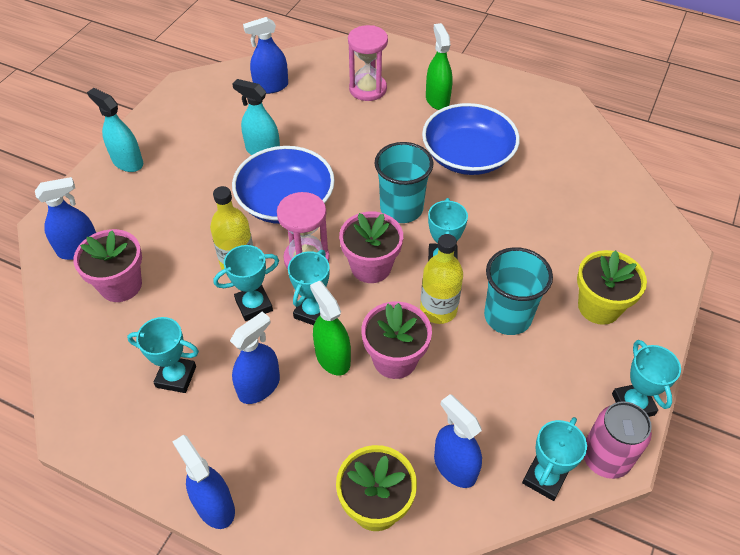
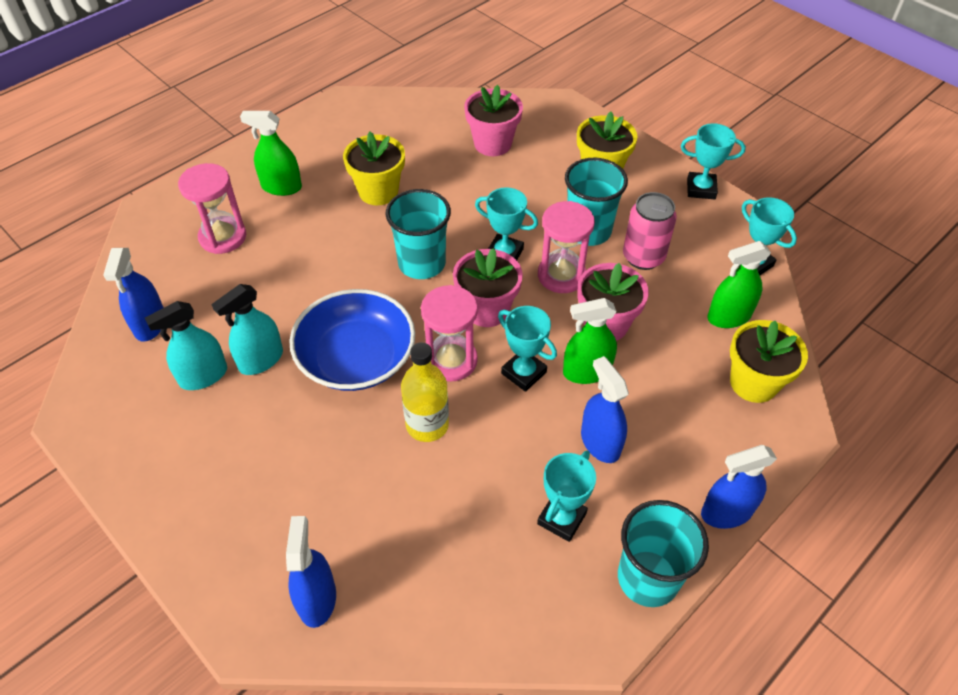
camera: 70 degrees left, 0 degrees up
pink flower pot [73,229,142,302] -> pink flower pot moved to [464,85,523,156]
turquoise spray bottle [87,88,143,172] -> turquoise spray bottle moved to [145,301,227,390]
turquoise trophy [214,245,279,321] -> none
yellow bottle [420,234,463,324] -> pink hourglass [538,201,595,293]
blue bowl [422,103,520,175] -> yellow flower pot [343,132,405,205]
blue spray bottle [434,394,482,488] -> green spray bottle [707,241,771,328]
pink can [584,401,652,479] -> pink can moved to [623,192,677,270]
none -> turquoise cup [618,500,709,607]

